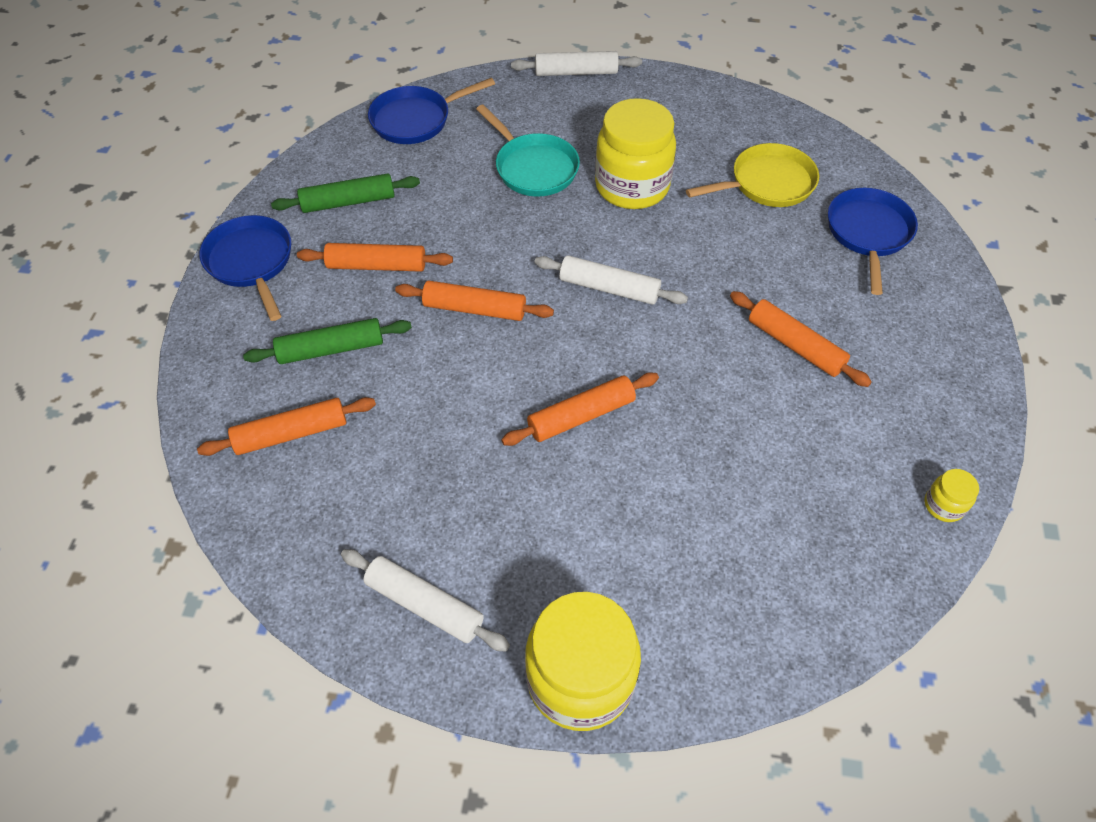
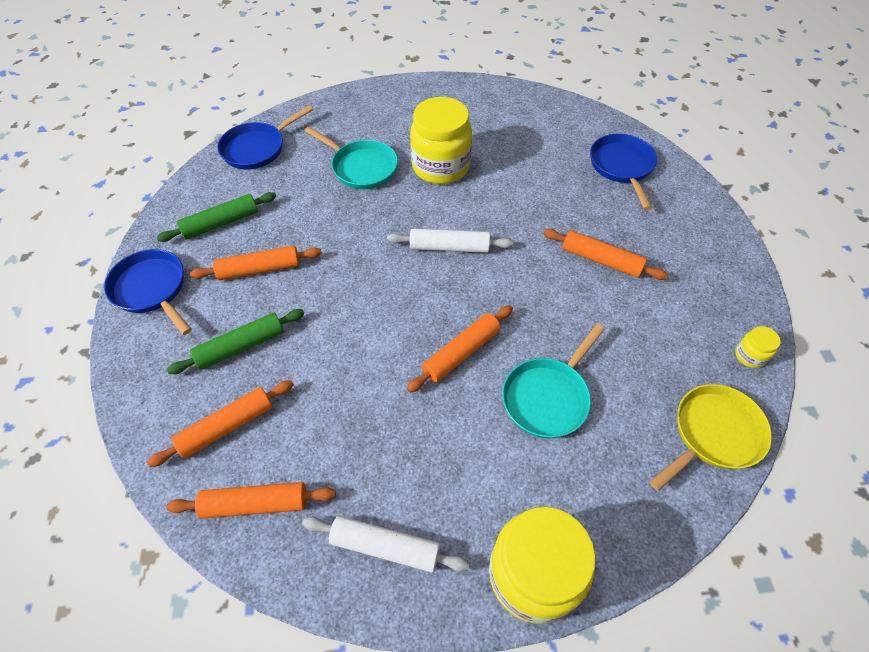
camera: 15 degrees left, 0 degrees up
orange rolling pin [395,281,554,321] -> orange rolling pin moved to [166,482,336,519]
white rolling pin [511,51,642,76] -> none
yellow pan [686,143,819,207] -> yellow pan moved to [650,384,772,491]
none -> turquoise pan [502,324,605,438]

